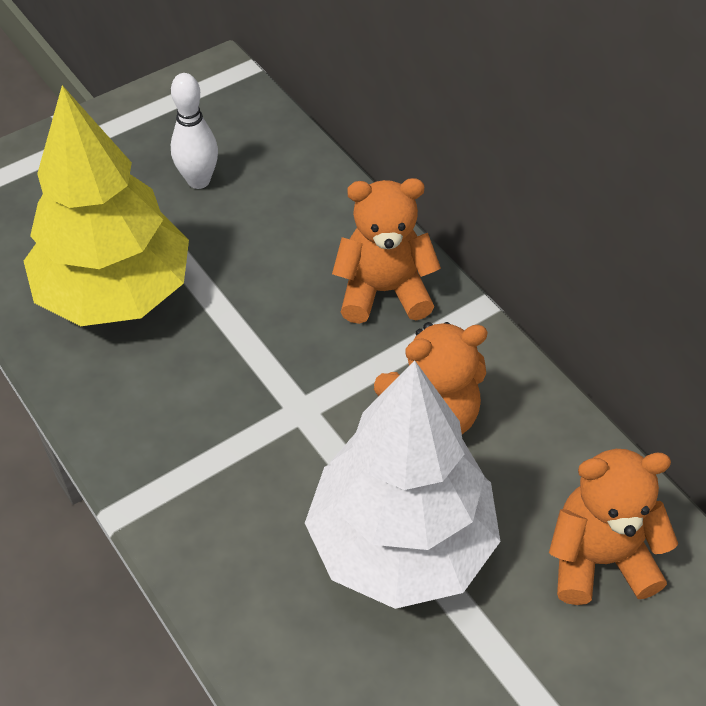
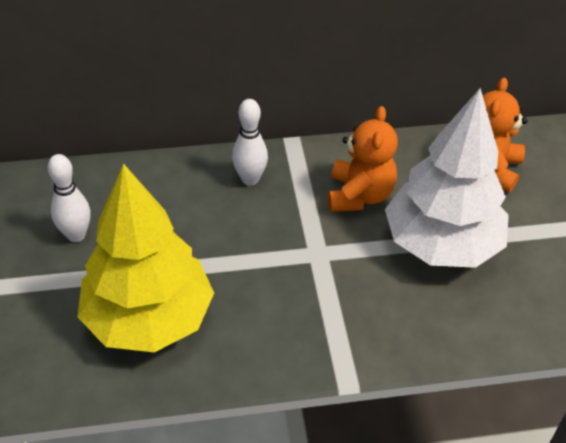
camera: 65 degrees left, 5 degrees down
orange teddy bear [332,178,441,324] -> white bowling pin [232,99,268,186]

